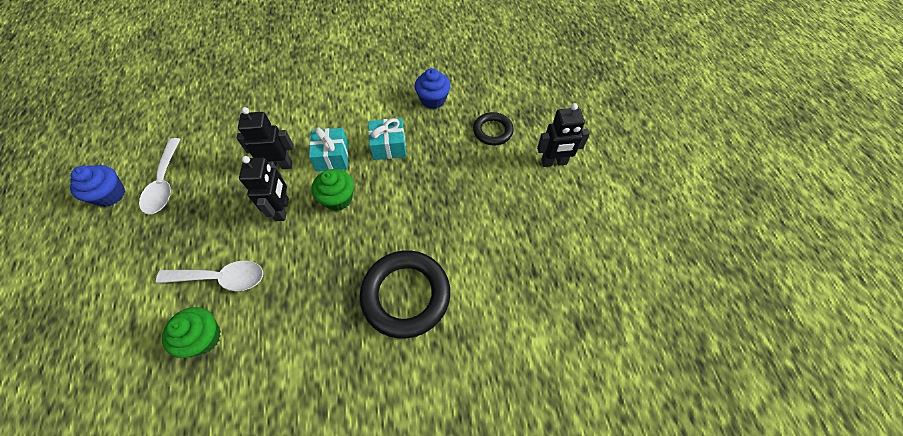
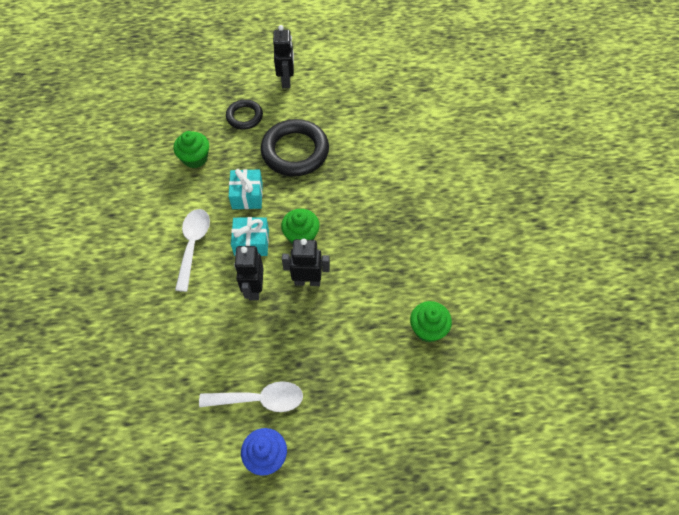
camera: 85 degrees left, 0 degrees up
white spoon [156,261,263,291] -> white spoon moved to [175,209,210,292]
black ring [360,250,450,338] -> black ring moved to [261,119,329,176]
blue cupcake [415,68,451,109] -> green cupcake [173,131,209,168]

